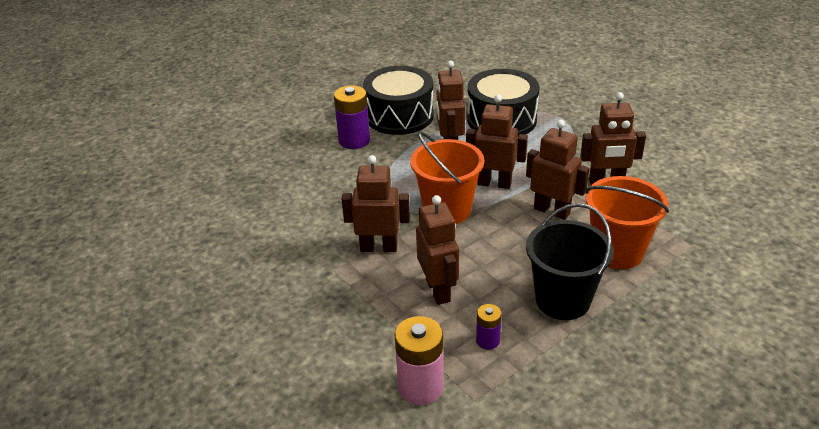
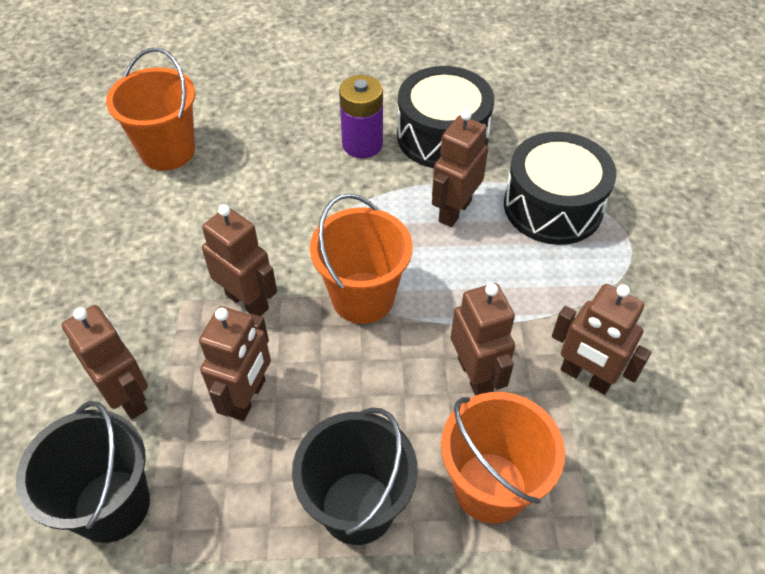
camera: 35 degrees right, 15 degrees up
pink battery [395,316,444,405] -> black bucket [16,401,150,543]
brown robot [466,95,528,189] -> brown robot moved to [62,305,148,419]
purple battery [476,304,501,350] -> none
none -> orange bucket [106,48,195,171]

